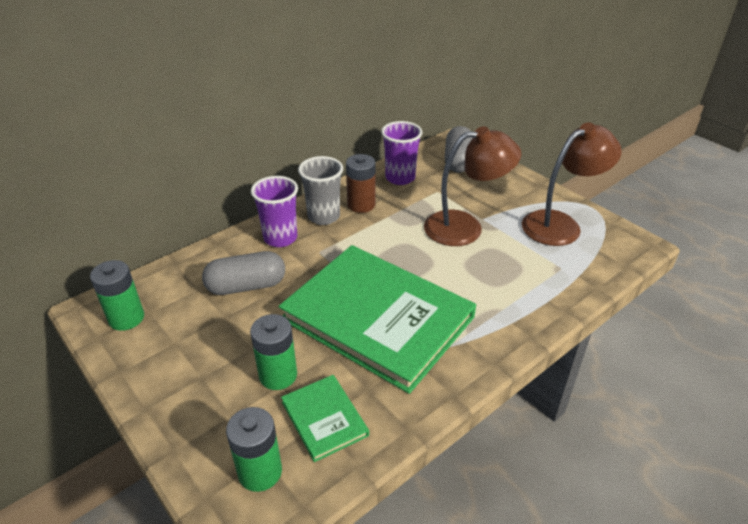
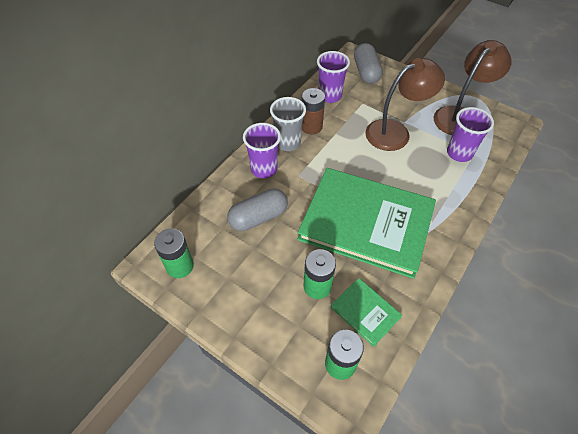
camera: 15 degrees left, 15 degrees up
none -> purple cup [447,107,494,162]

